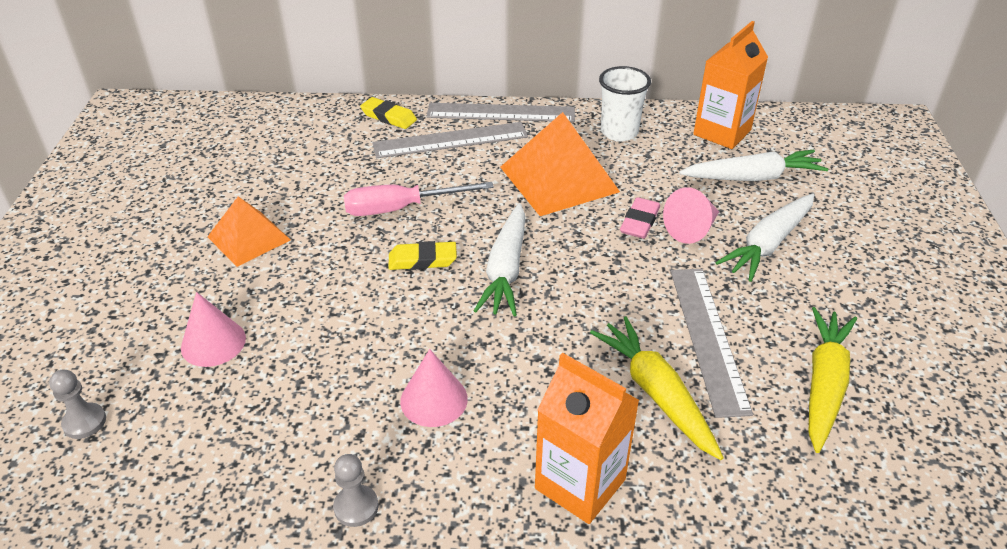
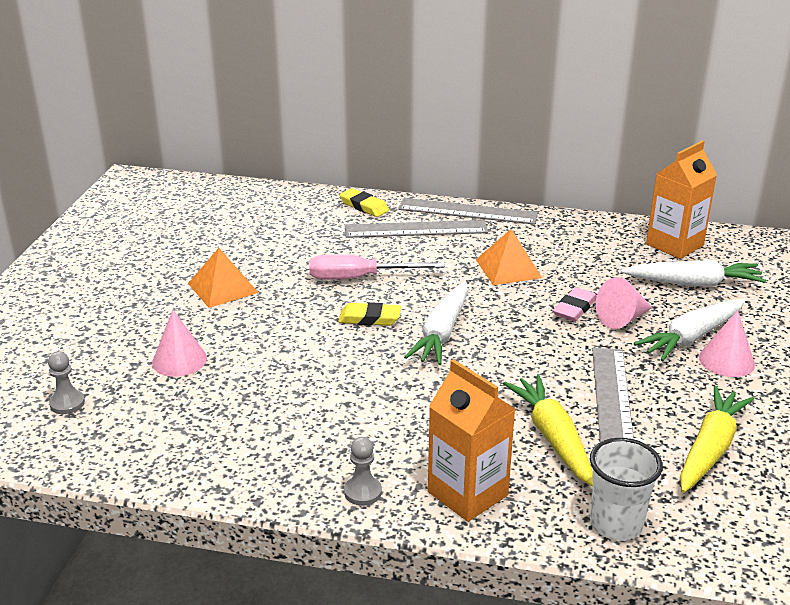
camera: 10 degrees right, 10 degrees down
grey pawn [333,454,379,527] -> grey pawn moved to [344,437,382,506]
pink cone [400,349,468,427] -> pink cone moved to [699,310,755,377]
orange pyramid [500,112,620,216] -> orange pyramid [476,229,542,285], size x0.63
white cup [599,66,651,141] -> white cup moved to [590,438,663,540]

